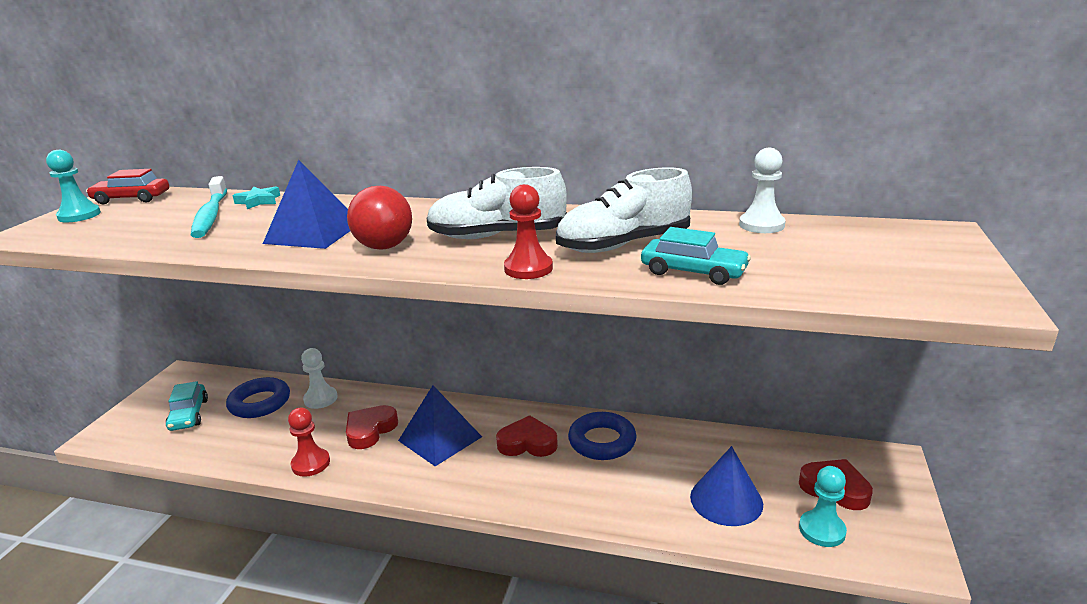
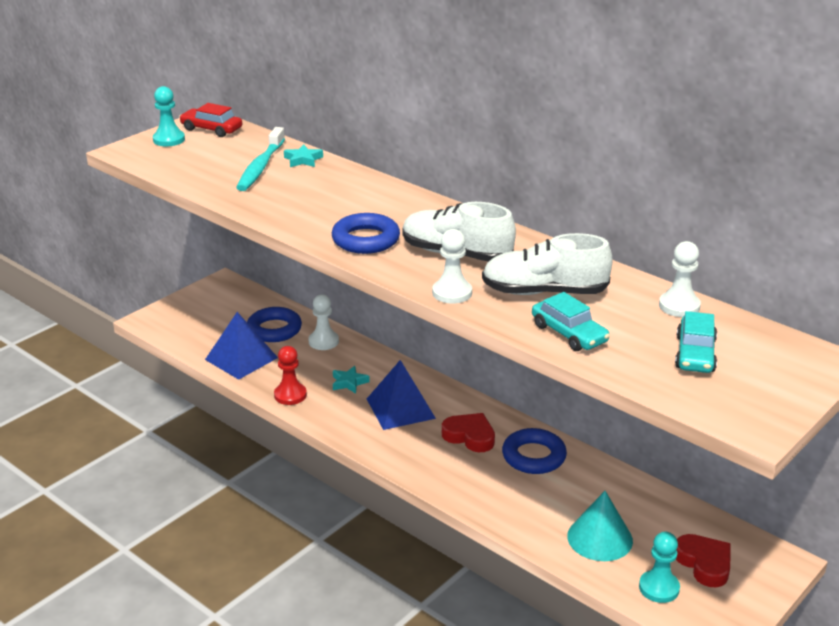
camera: 25 degrees right, 5 degrees up
turquoise car [166,381,208,431] -> turquoise car moved to [675,311,717,373]
blue pyramid [263,160,350,249] -> blue pyramid moved to [205,312,278,380]
red heart [346,405,398,449] -> turquoise star [333,366,370,394]
red ball [347,186,412,250] -> blue ring [332,213,400,254]
red pawn [504,184,553,279] -> white pawn [432,229,472,304]
blue cone [690,446,763,526] -> turquoise cone [567,491,633,561]

